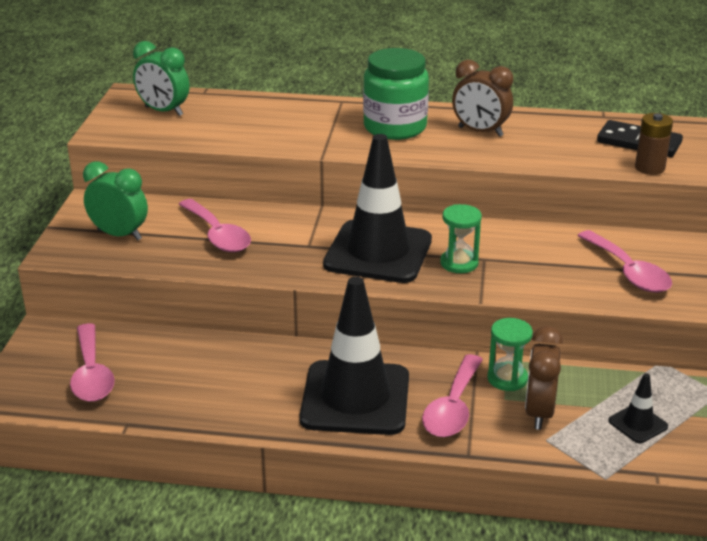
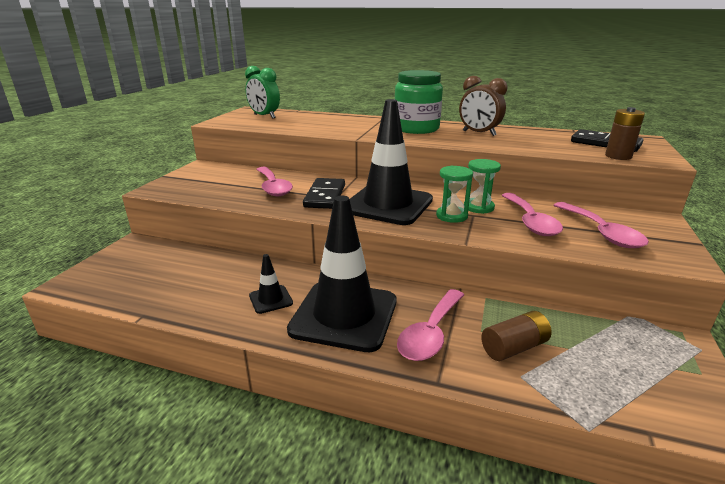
camera: 10 degrees right, 5 degrees down
pink spoon [70,323,115,402] -> pink spoon moved to [502,193,563,236]
green clock [83,161,148,241] -> none
green hourglass [487,318,533,391] -> green hourglass moved to [464,159,501,214]
brown clock [525,326,563,430] -> brown battery [481,311,552,361]
black traffic cone [608,373,668,443] -> black traffic cone moved to [249,254,293,314]
none -> black domino [303,178,345,209]

